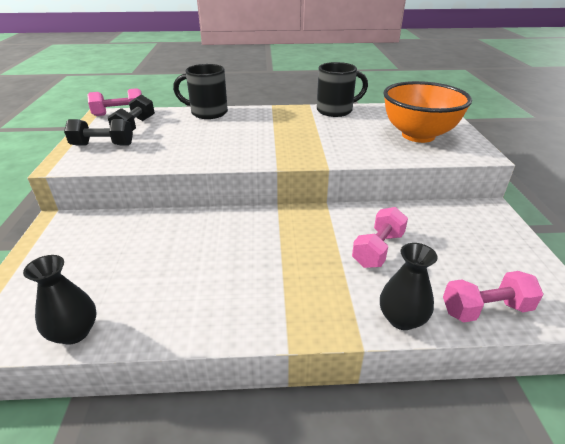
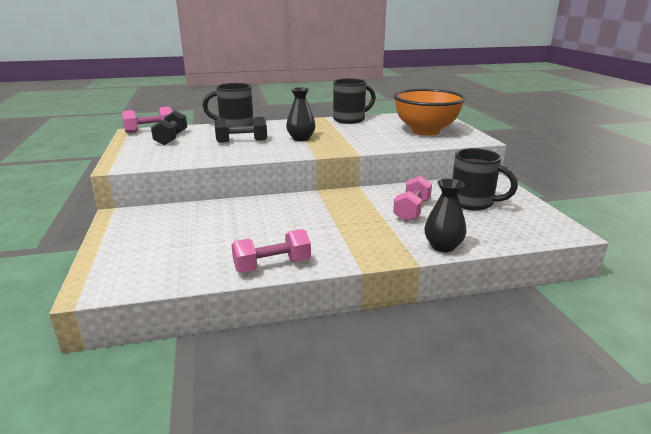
camera: 10 degrees left, 10 degrees down
black vase [23,255,96,345] -> black vase moved to [286,87,316,141]
black dumbbell [64,119,133,146] -> black dumbbell moved to [215,117,267,143]
pink dumbbell [443,271,544,322] -> pink dumbbell moved to [231,229,311,273]
none -> black mug [452,148,518,211]

